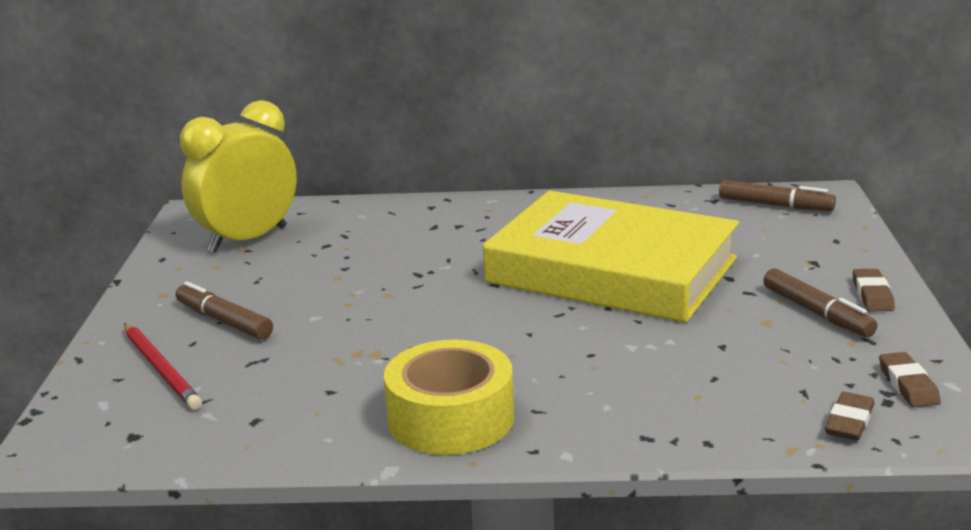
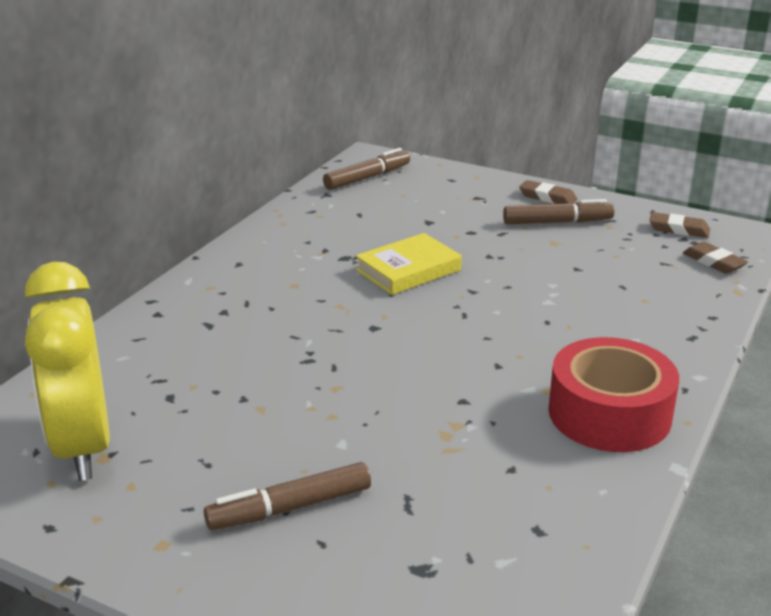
camera: 65 degrees left, 5 degrees up
red pencil [124,323,202,410] -> none
yellow tape [384,339,514,455] -> red tape [549,337,679,452]
yellow book [483,191,739,323] -> yellow book [356,233,462,295], size x0.43

